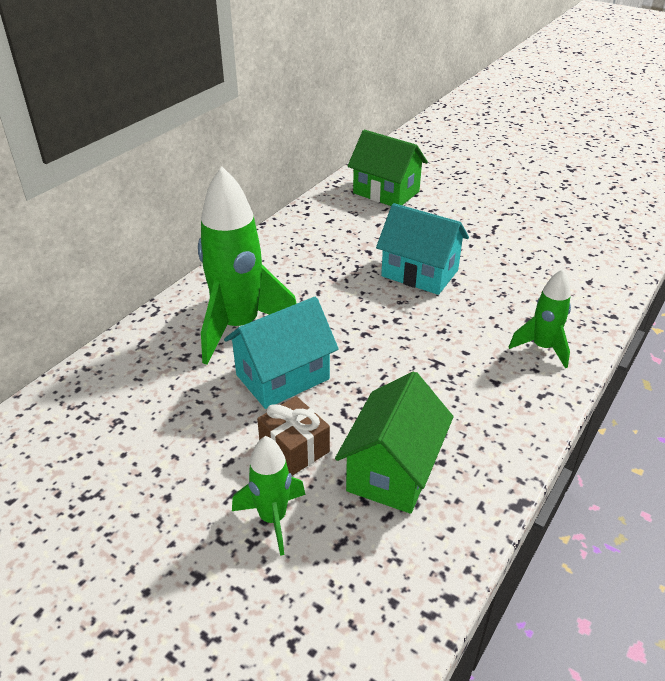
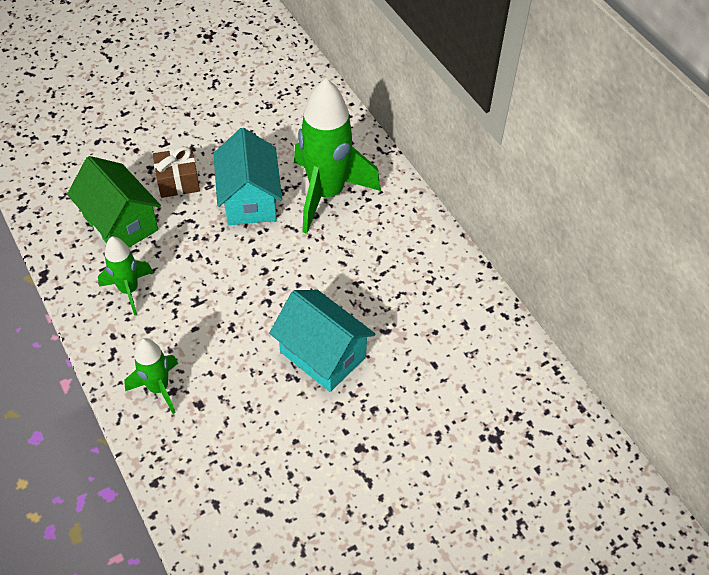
camera: 115 degrees right, 15 degrees up
green rocket [232,436,306,556] -> green rocket moved to [98,236,153,316]
green house [348,130,428,206] -> none
turquoise house [376,203,469,295] -> turquoise house turned 75 degrees clockwise [269,290,376,392]

